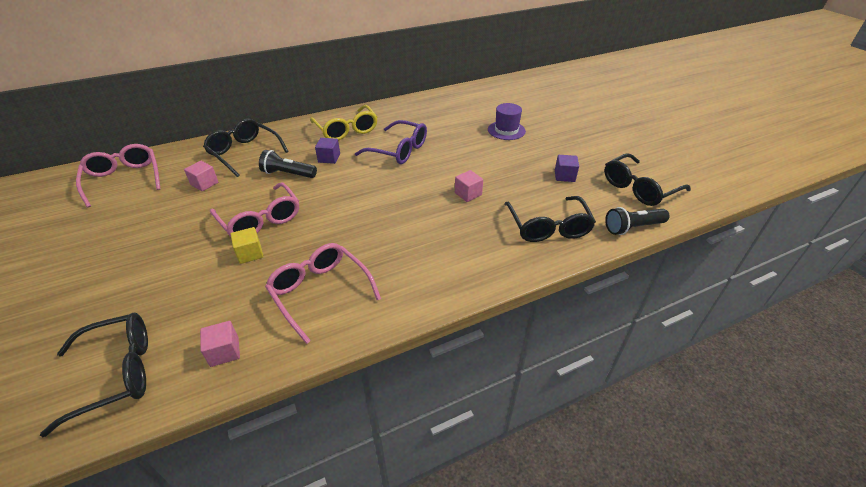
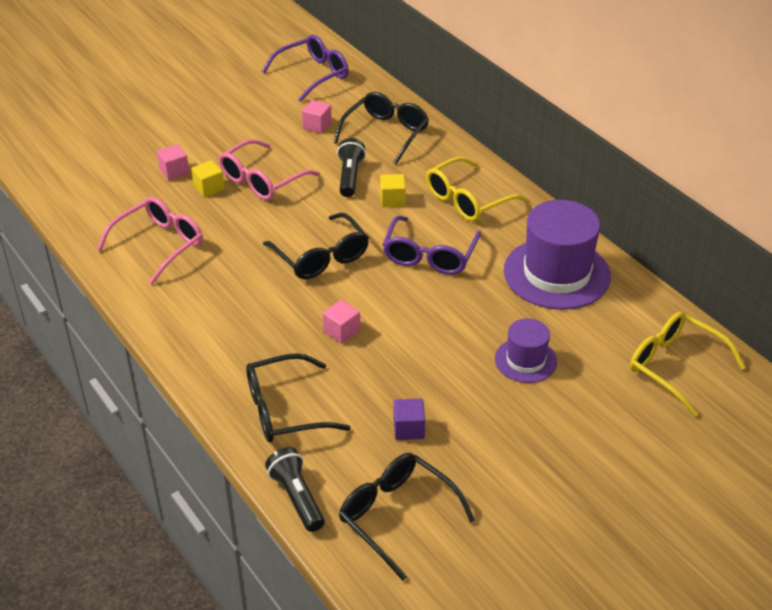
camera: 80 degrees right, 0 degrees up
black glasses [40,313,148,437] -> black glasses moved to [263,213,369,279]
pink glasses [76,144,161,208] -> purple glasses [262,35,349,102]
pink cube [200,321,240,367] -> pink cube moved to [157,144,189,180]
purple cube [315,138,340,164] -> yellow cube [380,174,406,207]
none -> purple hat [504,200,611,310]
none -> yellow glasses [630,311,746,416]

